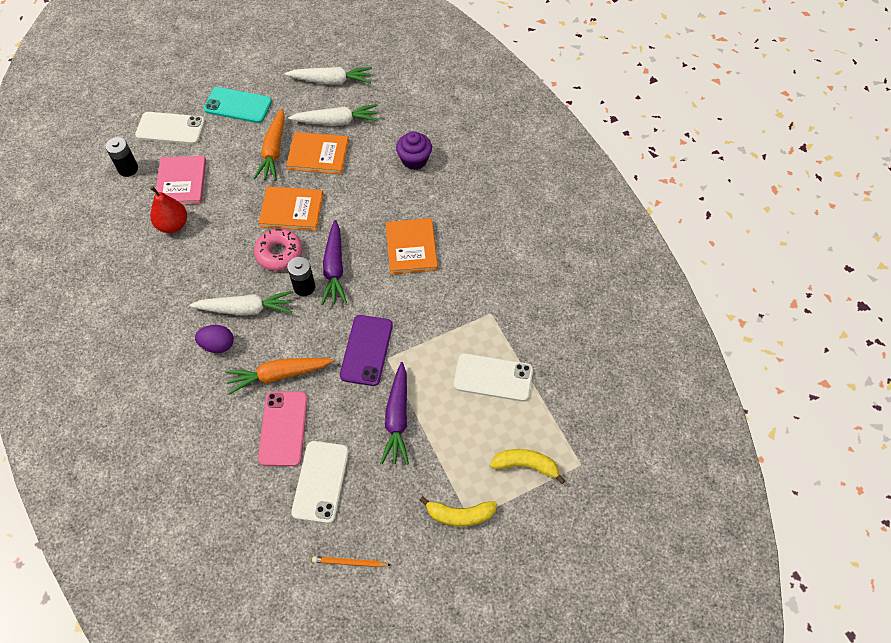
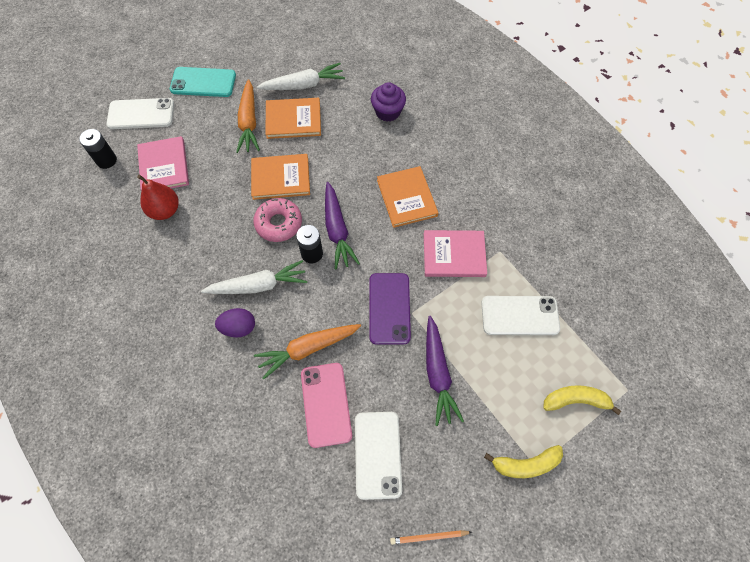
camera: 10 degrees left, 5 degrees up
white carrot [285,67,372,85] -> none
none -> pink book [424,230,487,277]

